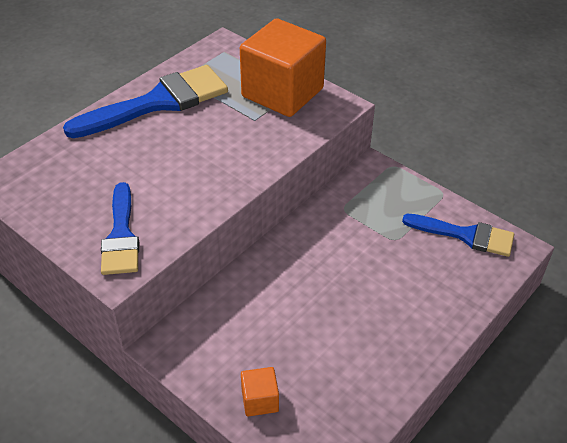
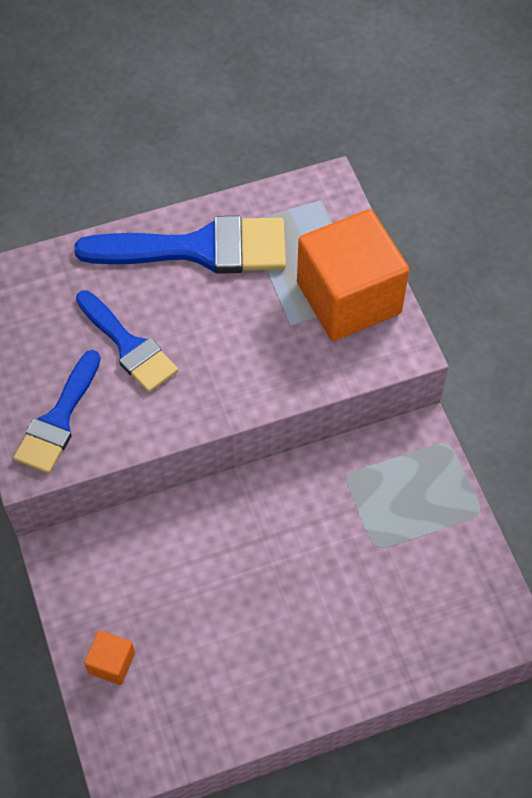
camera: 30 degrees right, 15 degrees up
blue brush [402,214,514,257] -> blue brush moved to [76,290,178,393]

